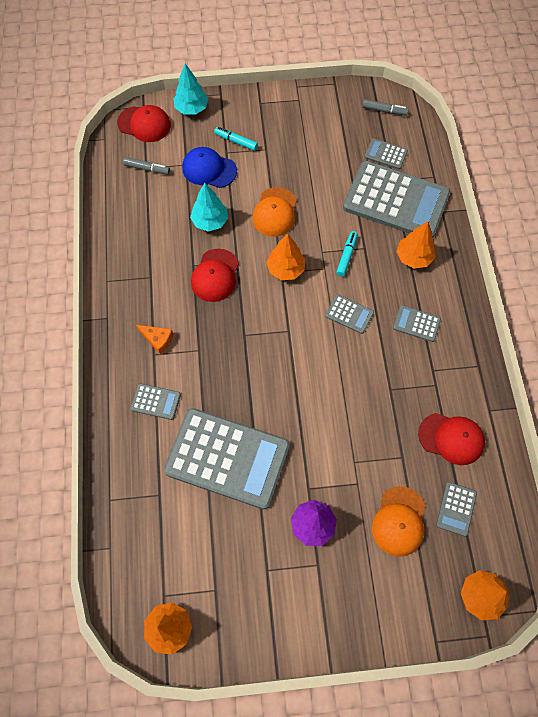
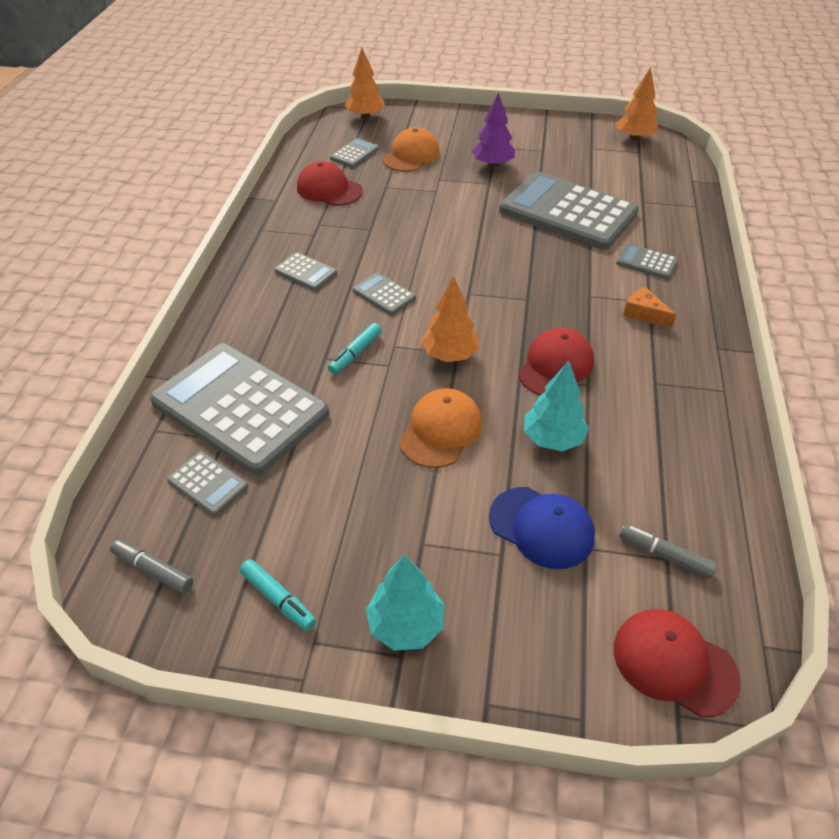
camera: 165 degrees left, 20 degrees down
turquoise tree [173,63,208,115] -> turquoise tree moved to [366,555,445,651]
turquoise marker [214,127,258,151] -> turquoise marker moved to [240,559,316,631]
orange tree [396,221,435,269] -> none

